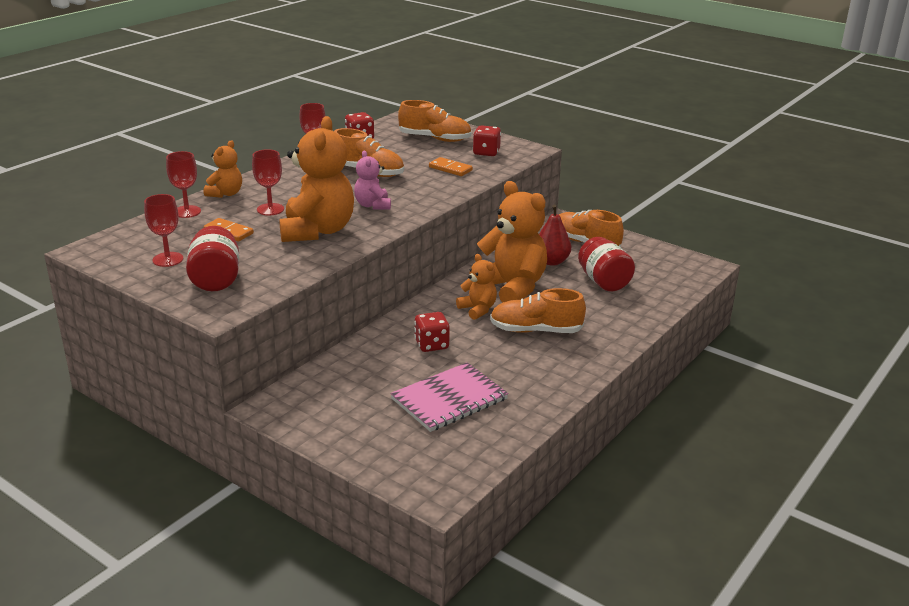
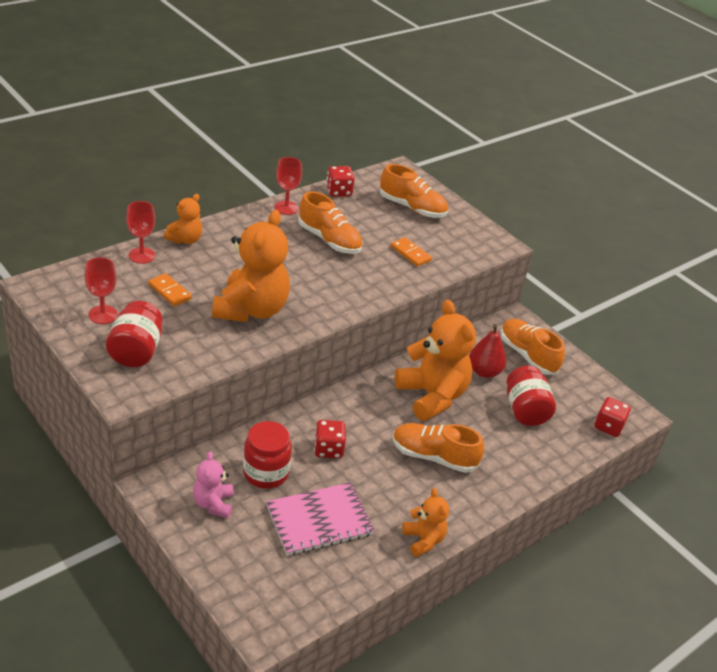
camera: 10 degrees right, 10 degrees up
red goblet [252,149,284,215] -> none
pink teddy bear [354,150,391,210] -> pink teddy bear moved to [193,451,234,518]
orange teddy bear [456,254,497,320] -> orange teddy bear moved to [402,488,449,557]
red dice [473,125,501,156] -> red dice moved to [594,397,631,437]
none -> red jar [243,421,292,489]

